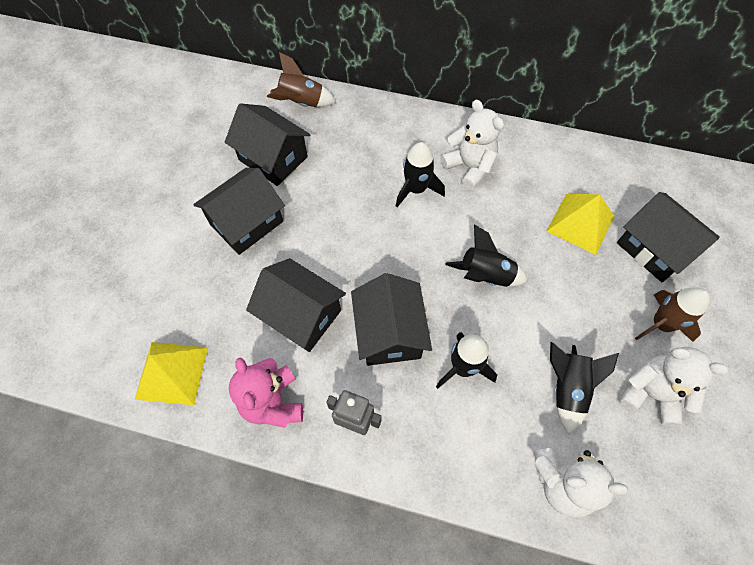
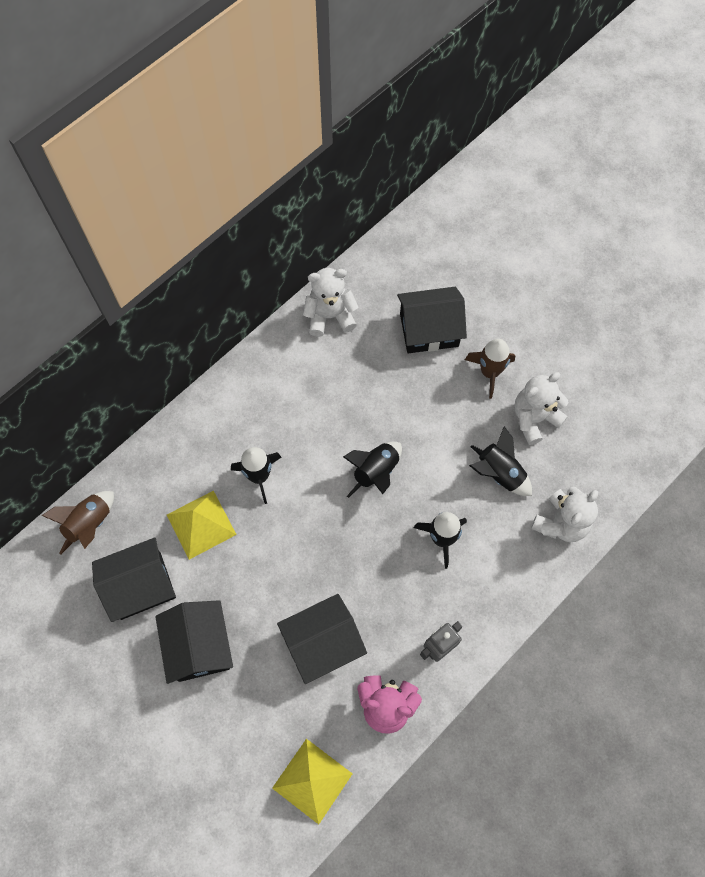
camera: 60 degrees left, 5 degrees up
black house [351,273,432,366] -> none
white teddy bear [440,100,504,190] -> white teddy bear moved to [303,268,358,337]
yellow pyramid [547,194,614,255] -> yellow pyramid moved to [167,490,237,560]

